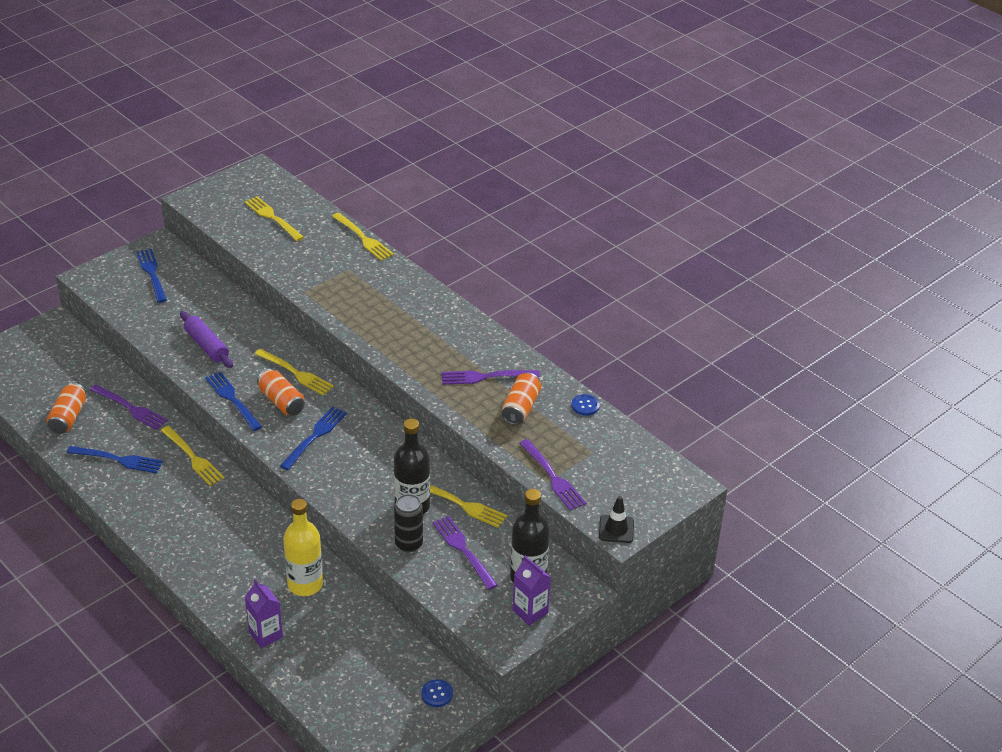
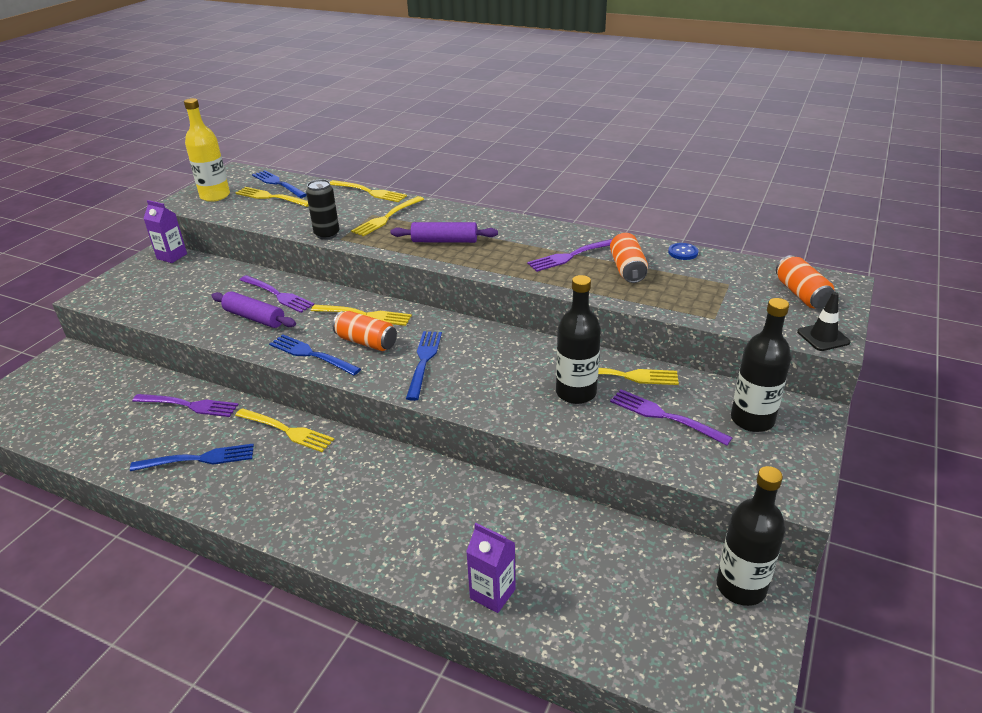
camera: 20 degrees left, 5 degrees down
orange can [47,383,86,434] -> orange can moved to [776,255,834,309]
blue fork [136,249,167,303] -> blue fork moved to [252,170,307,198]
yellow bottle [283,499,323,596] -> yellow bottle moved to [184,98,230,202]
black can [394,494,423,552] -> black can moved to [306,179,339,240]
blue button [421,679,453,707] -> black bottle [717,466,785,606]
purple carton [513,556,551,626] -> purple carton moved to [143,200,187,263]
purple fork [520,439,586,511] -> purple fork moved to [240,275,314,313]
none -> yellow fork [351,196,424,236]
none -> purple rolling pin [391,222,498,243]

